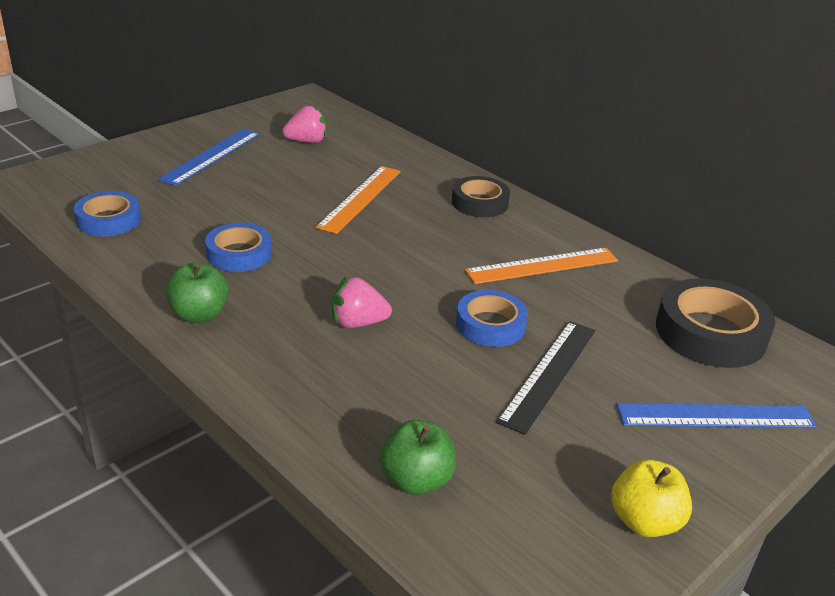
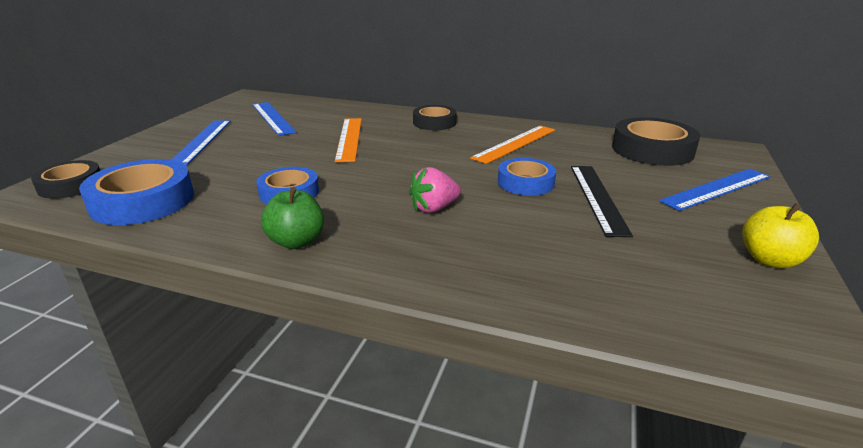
camera: 25 degrees left, 5 degrees down
blue tape [74,191,141,236] -> blue tape [79,159,194,225], size x1.58
pink strawberry [282,105,327,143] -> blue ruler [252,102,296,136]
green apple [380,420,456,495] -> none
none -> black tape [31,160,100,199]

